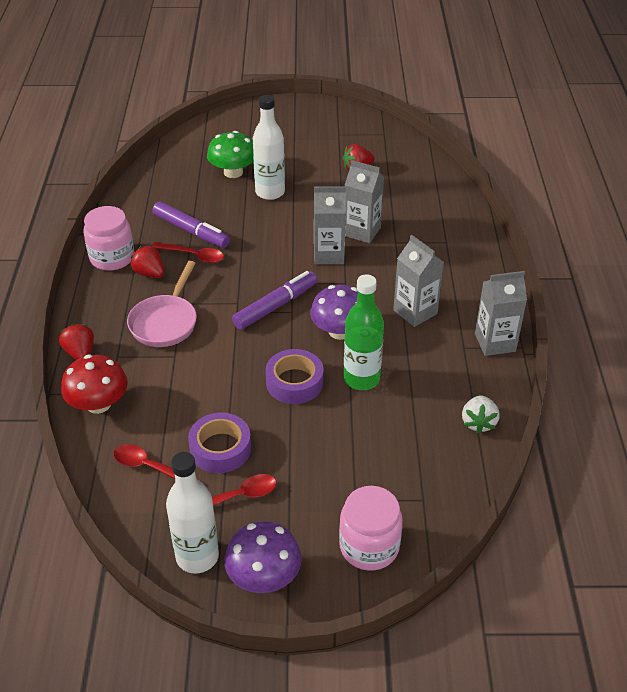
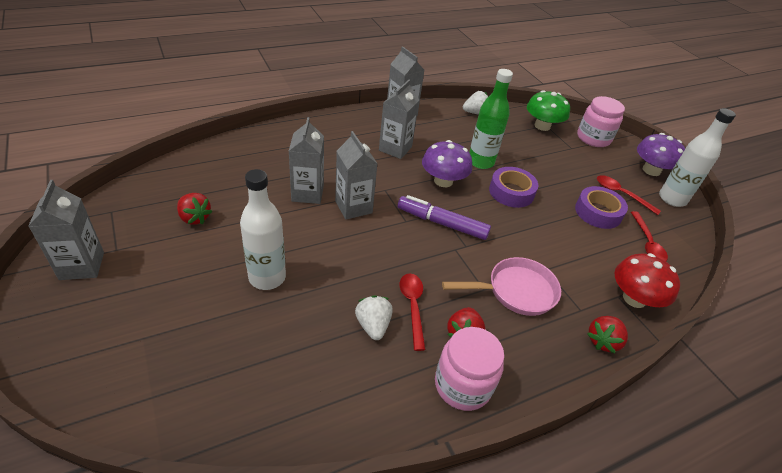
camera: 120 degrees left, 0 degrees up
purple marker [152,201,230,248] -> white strawberry [355,295,393,340]
green mushroom [207,131,253,178] -> green mushroom moved to [527,90,570,131]
none -> grey carton [28,180,104,280]

